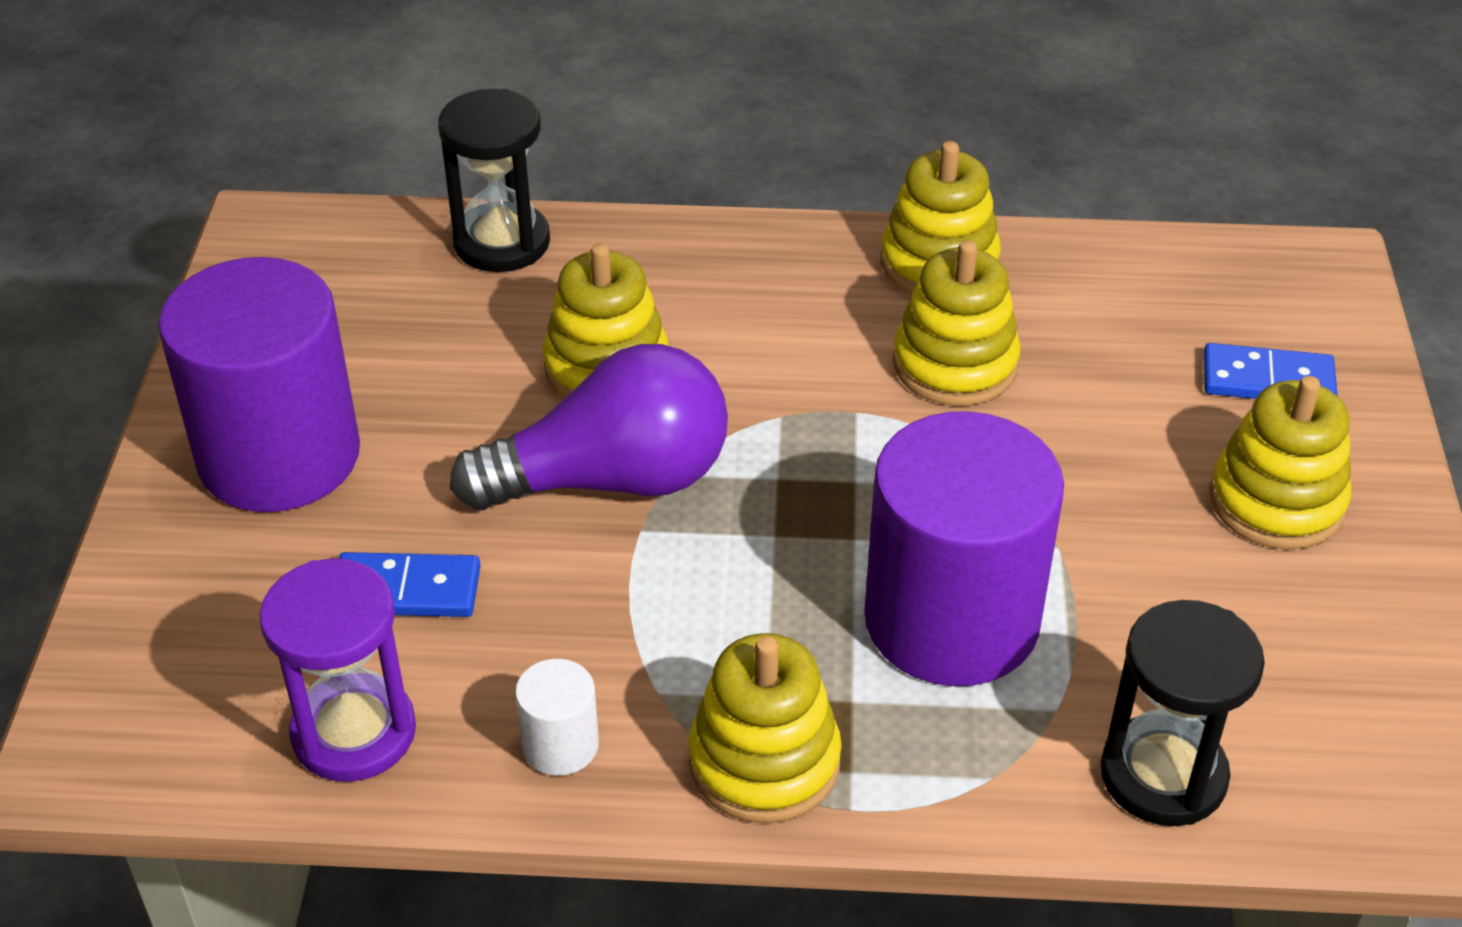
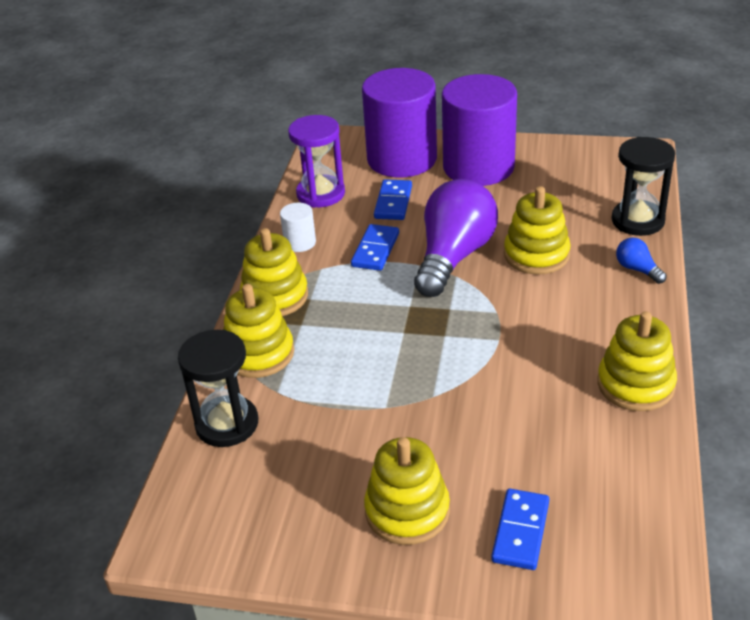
camera: 100 degrees right, 5 degrees down
purple light bulb [450,344,728,510] -> purple light bulb turned 150 degrees counterclockwise [414,179,498,297]
purple cylinder [864,411,1064,686] -> purple cylinder moved to [362,68,437,177]
yellow stacking toy [893,240,1021,406] -> yellow stacking toy moved to [223,284,294,378]
none -> blue domino [351,224,399,271]
none -> blue light bulb [616,238,667,284]

